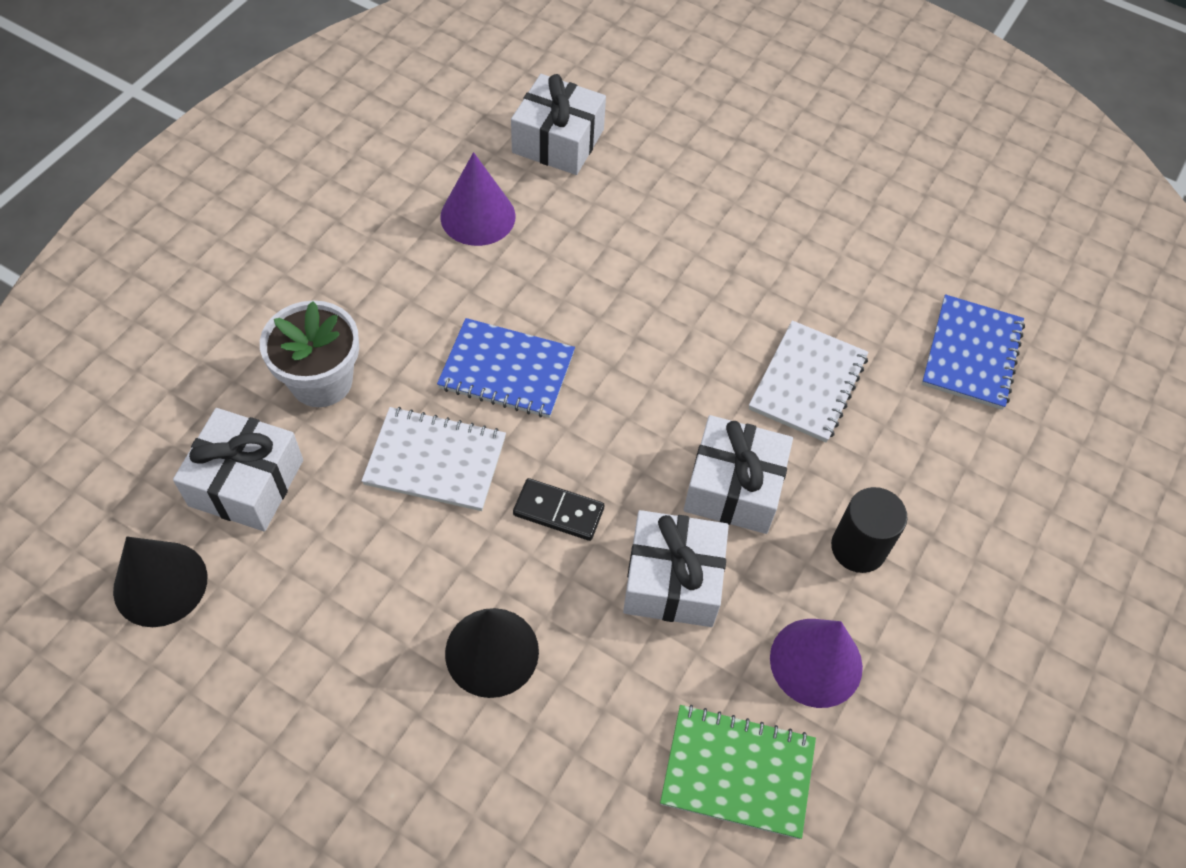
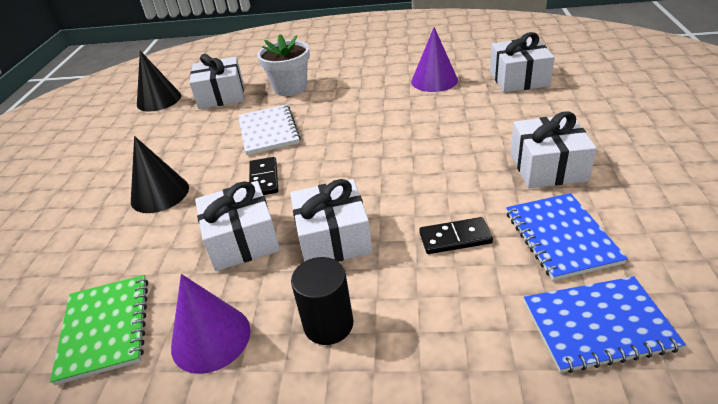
camera: 70 degrees right, 20 degrees down
blue notebook [437,318,575,418] -> blue notebook moved to [506,193,628,281]
white notebook [749,320,869,442] -> black domino [419,217,493,254]
none -> white gift [511,111,597,188]

